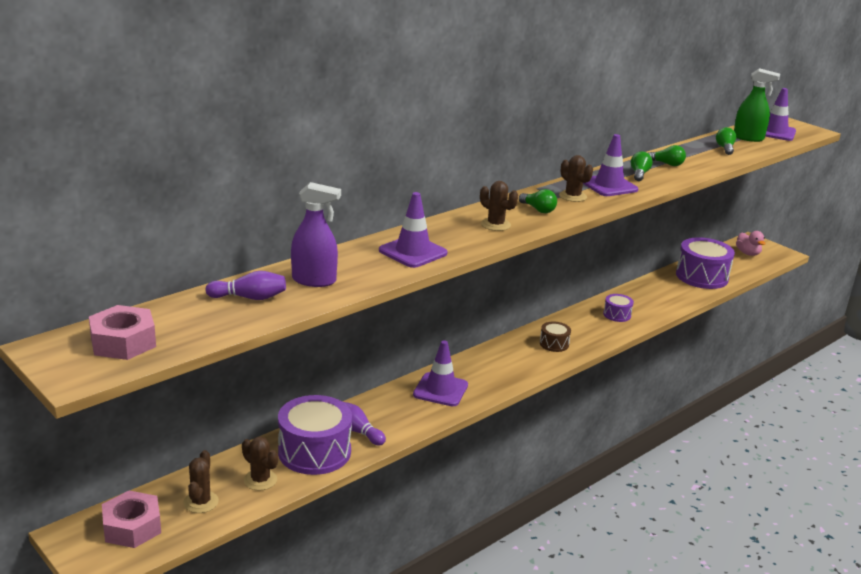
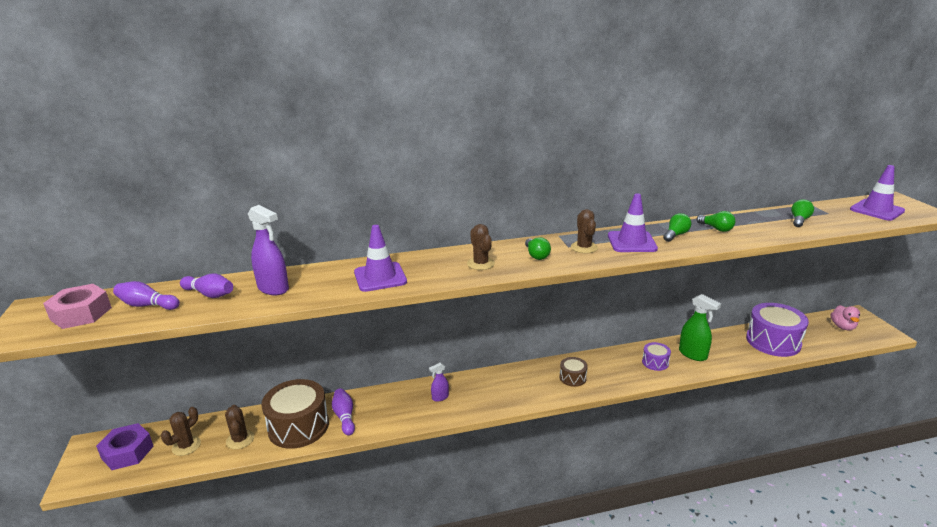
camera: 30 degrees right, 0 degrees up
pink nut [102,491,161,548] -> purple nut [96,423,153,470]
purple drum [278,395,352,475] -> brown drum [261,379,329,449]
purple traffic cone [413,340,468,406] -> purple spray bottle [429,363,449,402]
green spray bottle [734,68,780,142] -> green spray bottle moved to [679,294,721,361]
none -> purple bowling pin [113,281,180,310]

